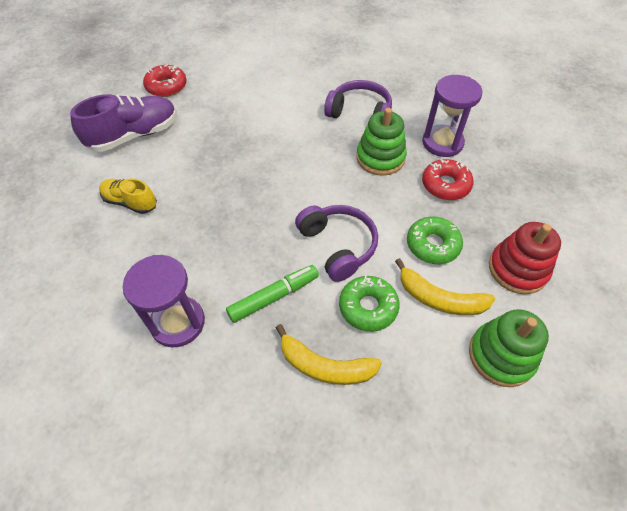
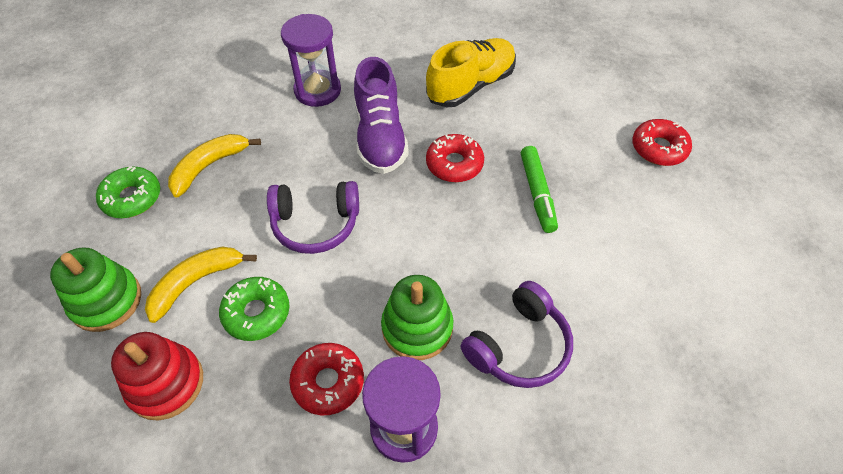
camera: 115 degrees right, 0 degrees up
purple shoe [70,94,177,152] -> purple shoe moved to [354,57,409,174]
yellow shoe [99,179,157,214] -> yellow shoe [426,38,516,107], size x1.67
green marker [226,265,319,323] -> green marker moved to [521,146,558,233]
green donut [339,275,399,332] -> green donut moved to [96,166,160,218]
none -> red donut [426,134,484,182]

